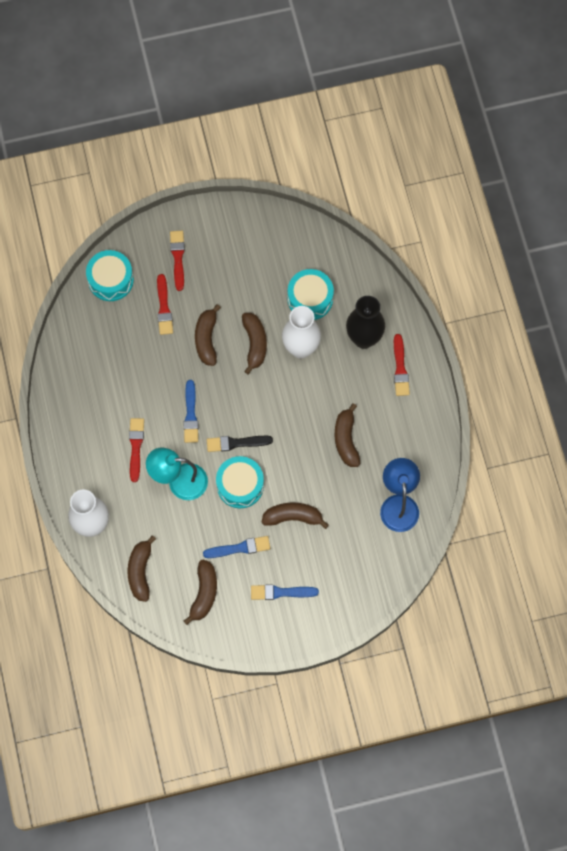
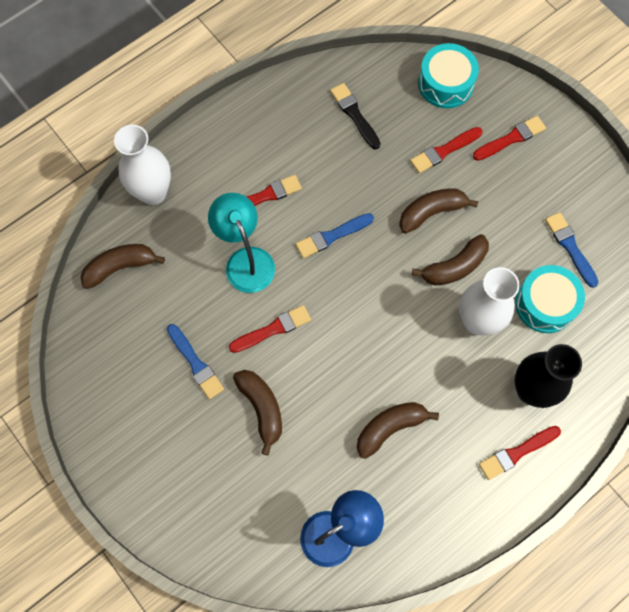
camera: 65 degrees right, 0 degrees up
brown banana [184,560,217,625] -> none
black brush [207,436,273,452] -> black brush moved to [330,83,381,150]
turquoise drum [216,456,264,508] -> red brush [229,305,311,353]
blue brush [251,585,319,600] -> blue brush moved to [545,212,599,288]

